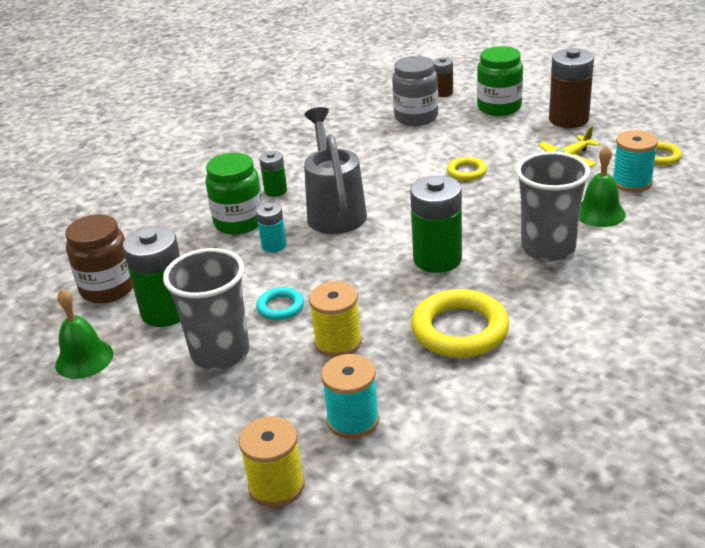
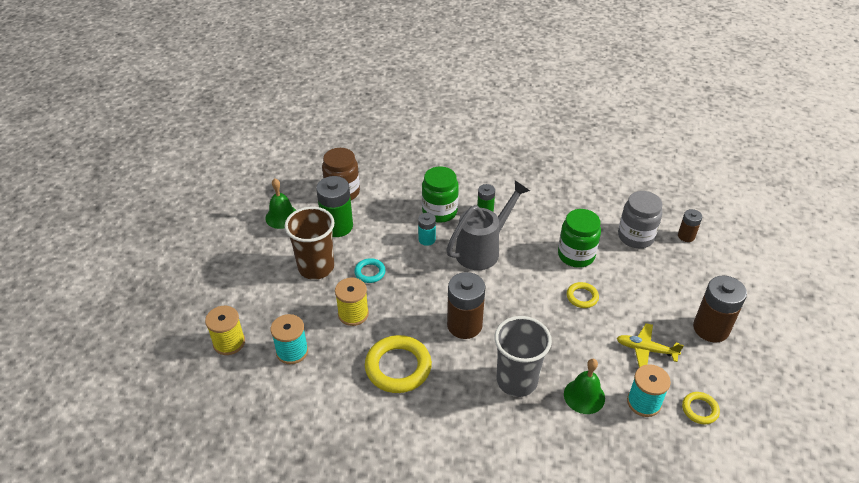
camera: 55 degrees right, 10 degrees up
grey cup [163,248,249,370] -> brown cup [285,207,335,280]
green battery [410,175,462,273] -> brown battery [447,272,486,339]
green jar [477,46,523,116] -> green jar moved to [558,209,601,268]

